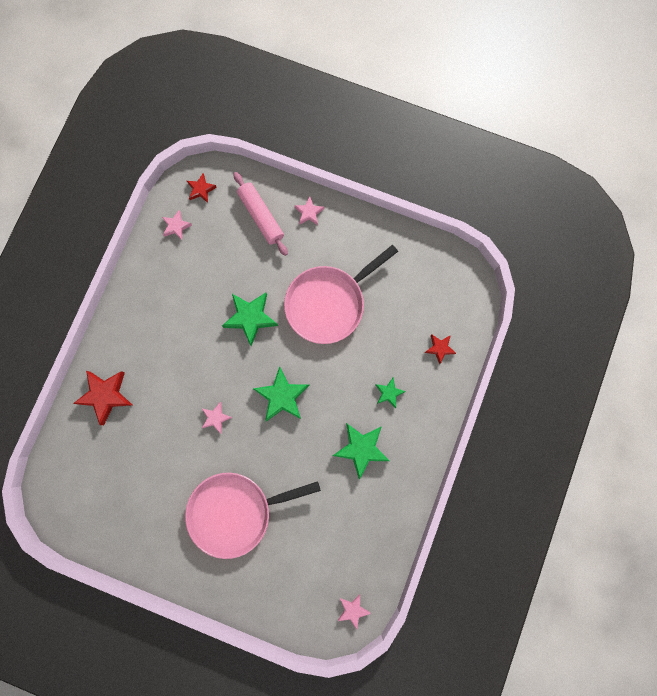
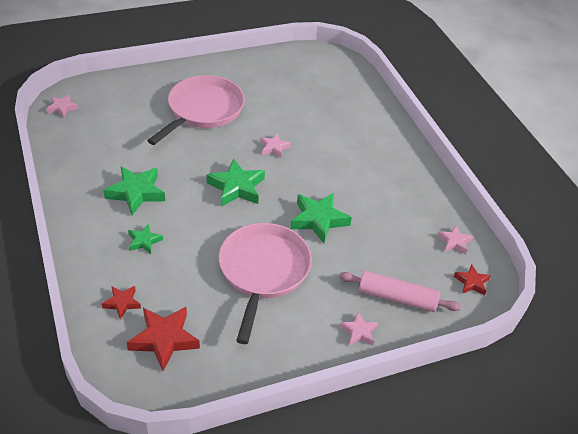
camera: 135 degrees right, 35 degrees down
red star [73,371,133,425] -> red star moved to [126,307,200,371]

